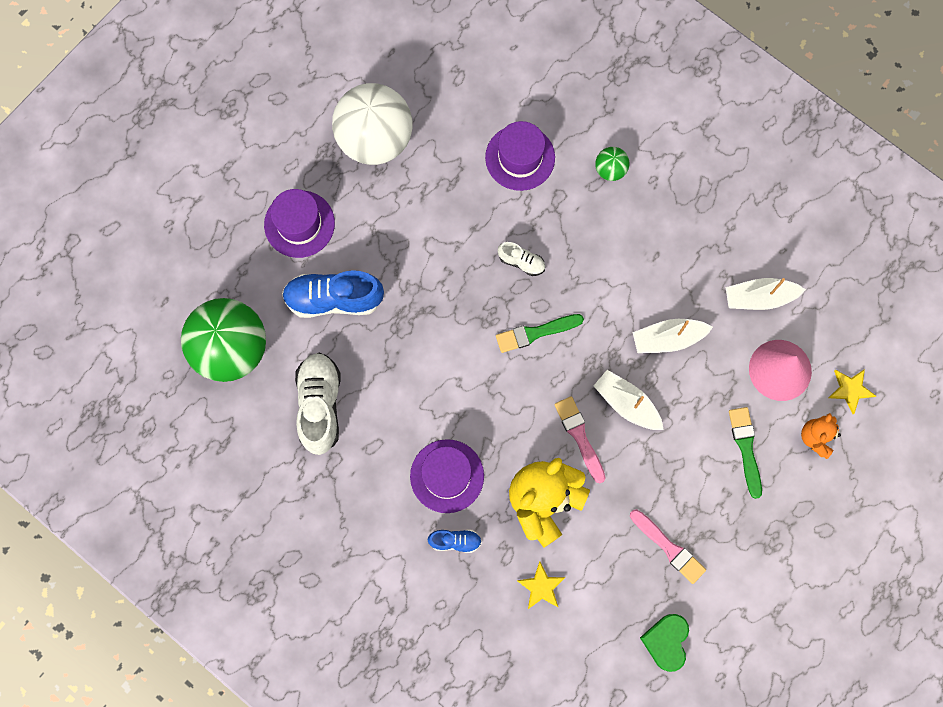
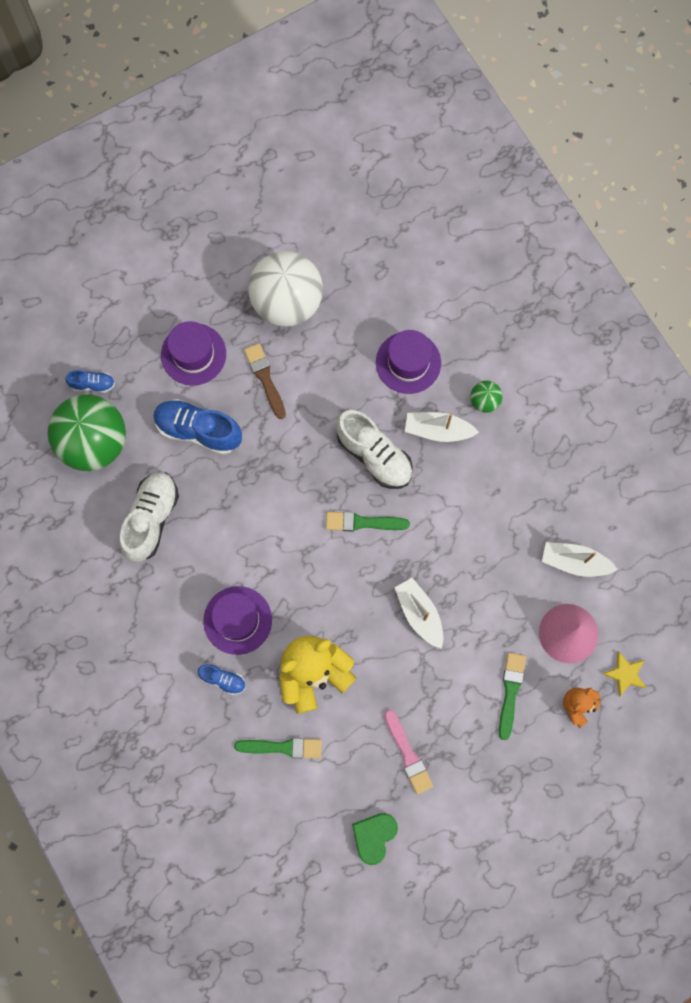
camera: 20 degrees right, 0 degrees up
white shoe [498,242,545,276] -> white shoe [336,410,413,489], size x1.98
yellow star [517,561,565,609] -> green brush [234,738,322,758]
pink brush [554,396,605,483] -> none
white boat [632,319,713,353] -> white boat moved to [405,412,479,442]
none -> blue shoe [66,370,115,393]
none -> brown brush [244,343,286,419]

